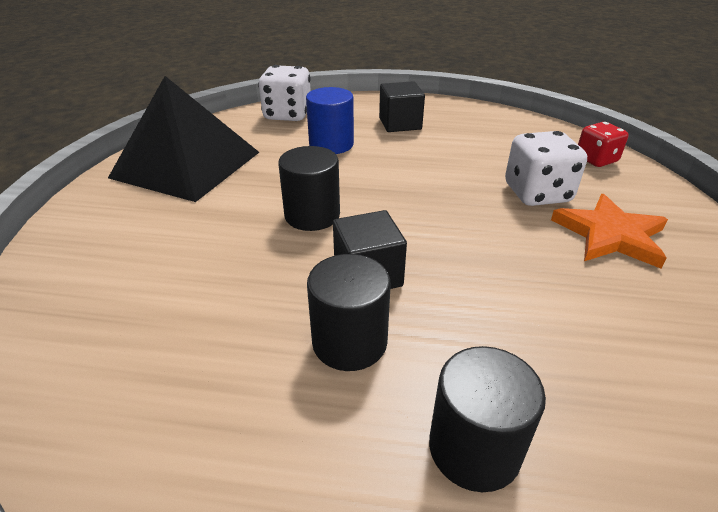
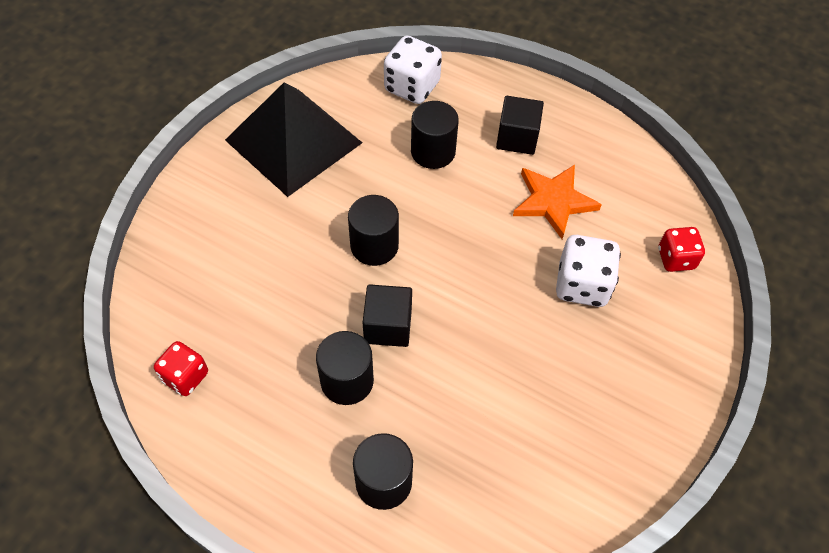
camera: 20 degrees right, 20 degrees up
blue cylinder [306,87,354,154] -> black cylinder [411,101,459,169]
orange star [551,194,668,268] -> orange star moved to [513,165,602,239]
none -> red dice [154,341,208,396]

